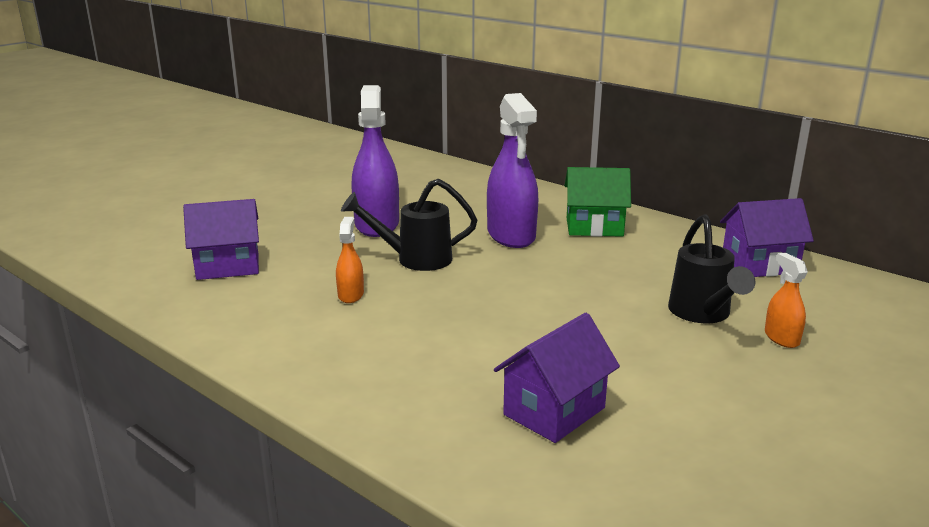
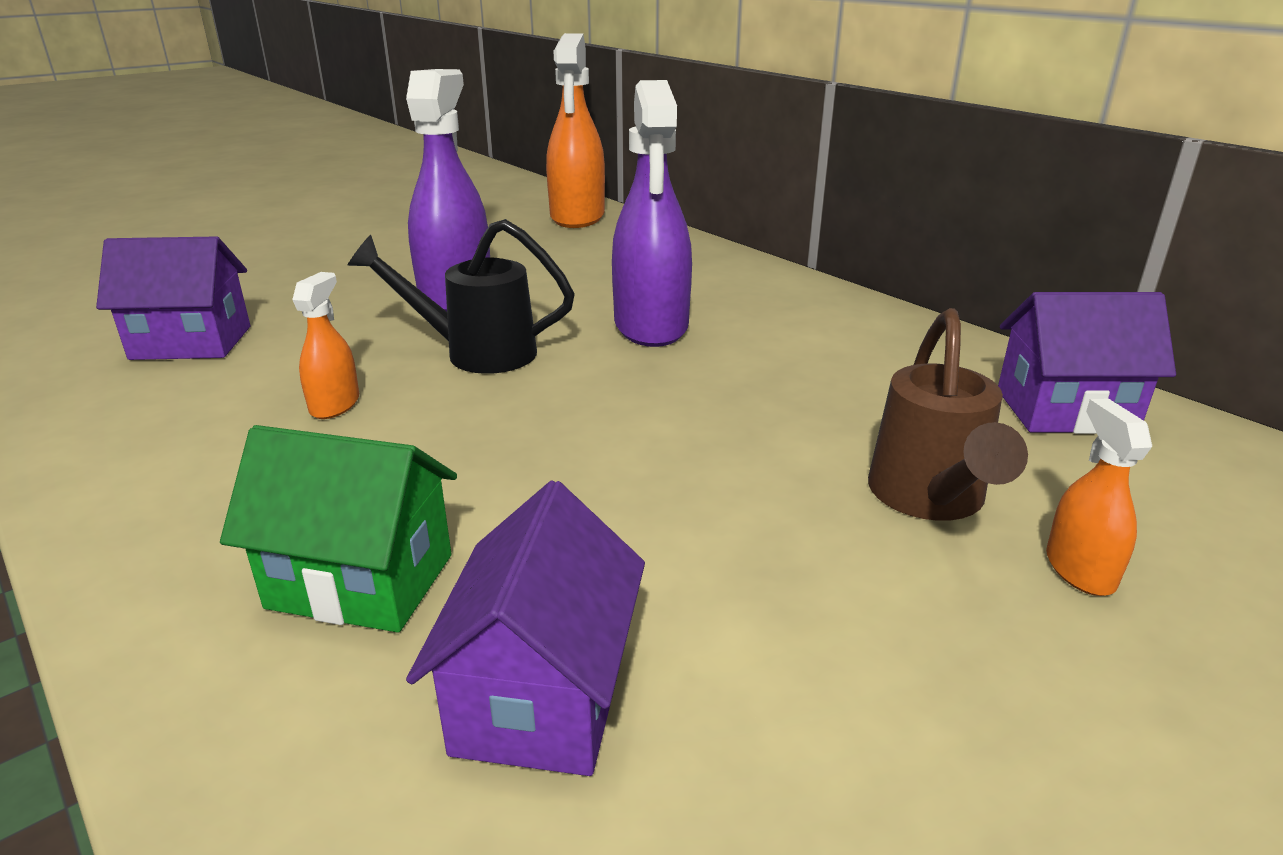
camera: 10 degrees right, 5 degrees up
purple house [494,313,620,443] -> purple house turned 45 degrees counterclockwise [406,480,645,776]
green house [564,167,631,237] -> green house moved to [220,425,457,633]
black watering can [668,214,755,323] -> brown watering can [868,308,1028,521]
none -> orange spray bottle [546,33,605,228]

